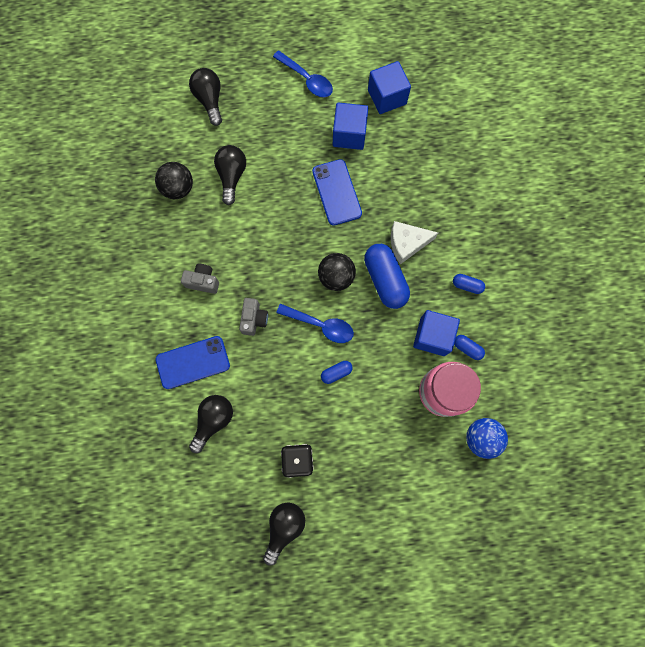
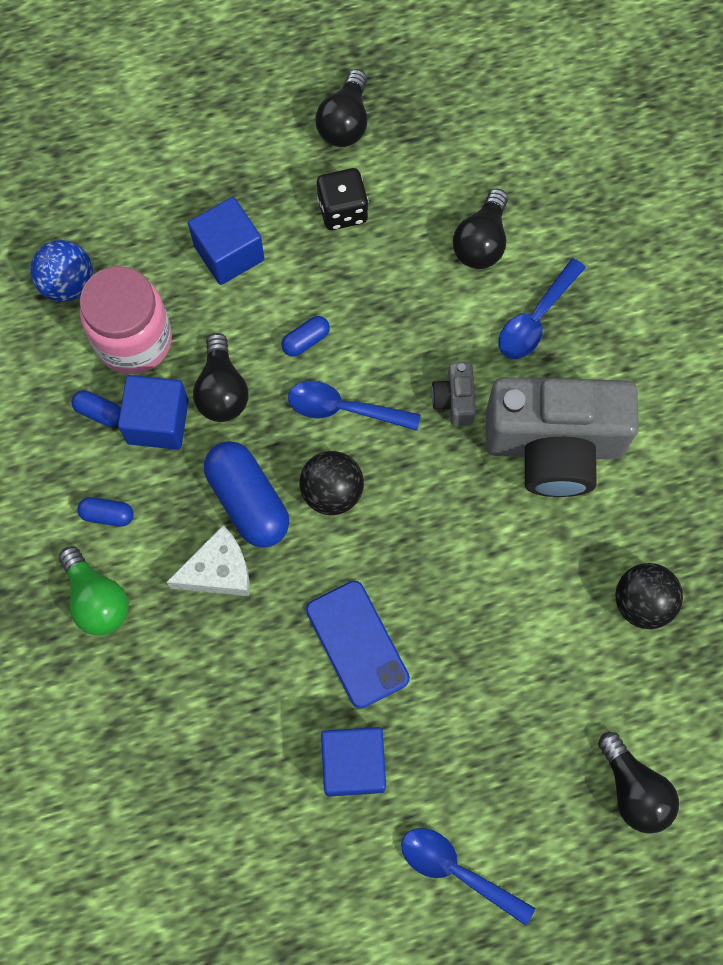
camera: 170 degrees right, 5 degrees down
blue phone [156,336,230,389] -> blue spoon [499,258,586,359]
grey camera [181,264,219,294] -> grey camera [486,377,639,497], size x2.44
black light bulb [214,145,246,205] -> black light bulb moved to [193,333,248,422]
blue cube [368,61,411,114] -> blue cube moved to [188,197,265,285]
none -> green light bulb [59,546,129,635]

